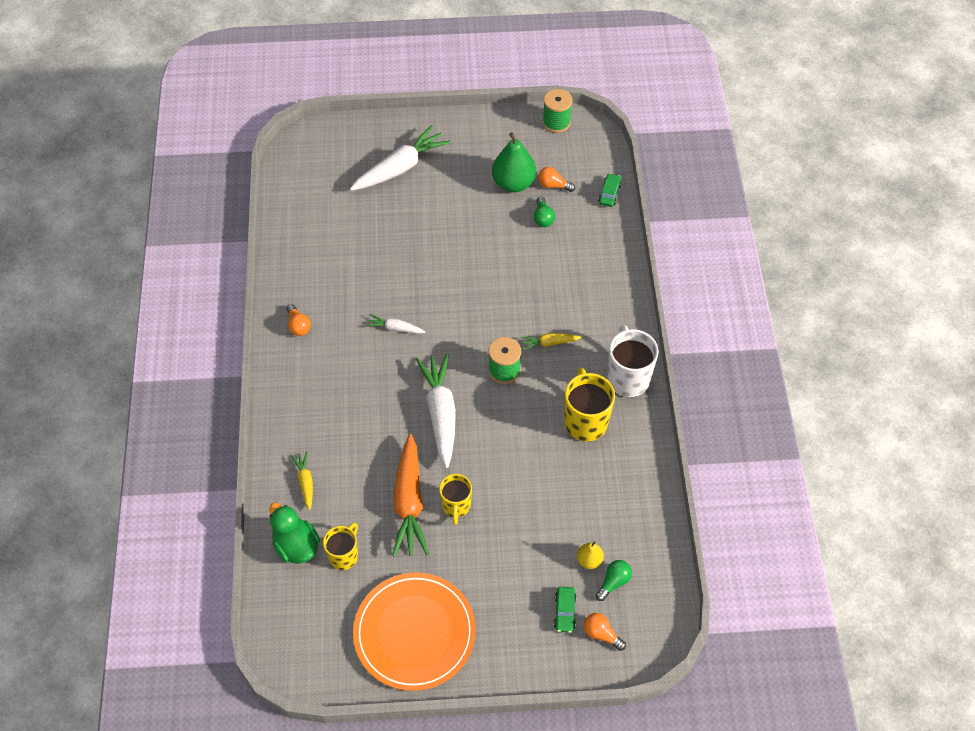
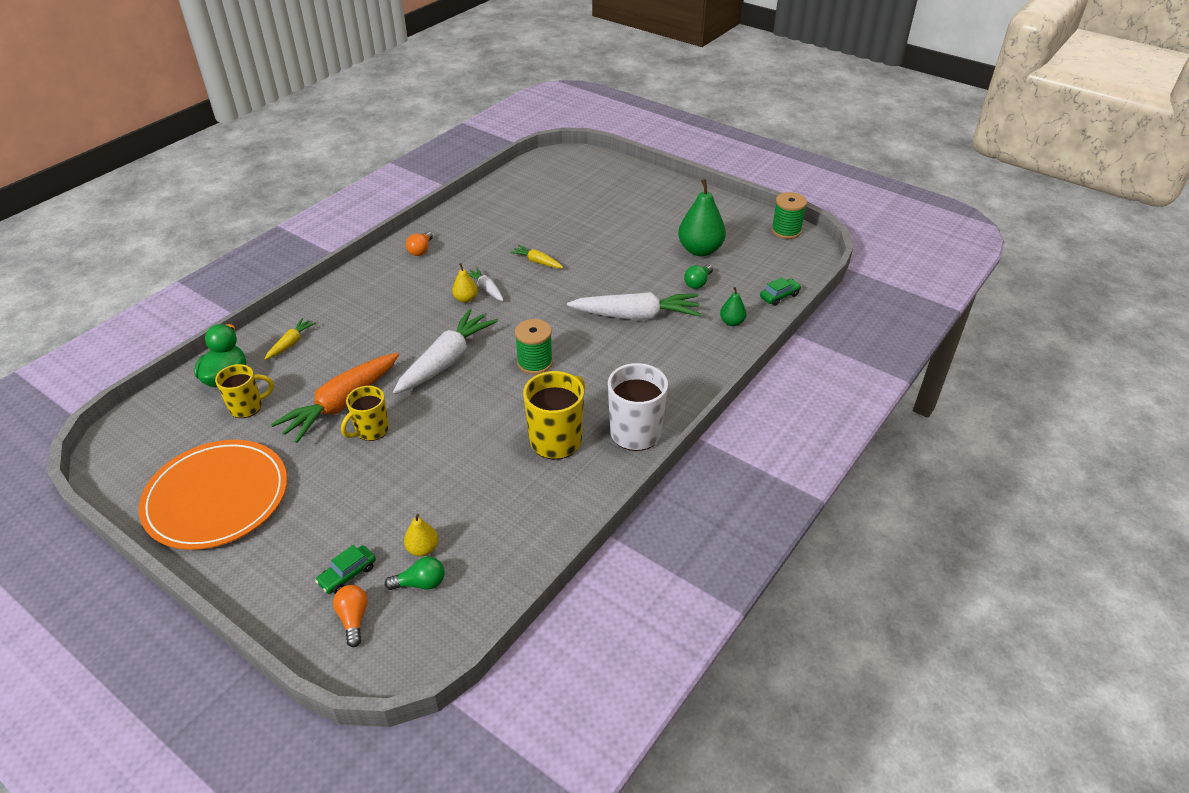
camera: 40 degrees right, 15 degrees down
white carrot [350,125,450,191] -> white carrot moved to [567,292,701,320]
yellow carrot [521,333,582,350] -> yellow carrot moved to [510,245,563,268]
orange light bulb [538,167,575,192] -> none
none -> yellow pear [452,263,478,303]
none -> green pear [720,287,746,326]

